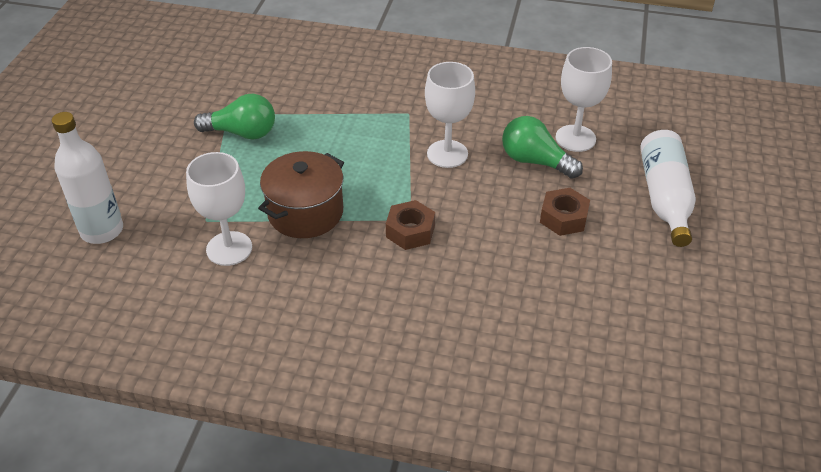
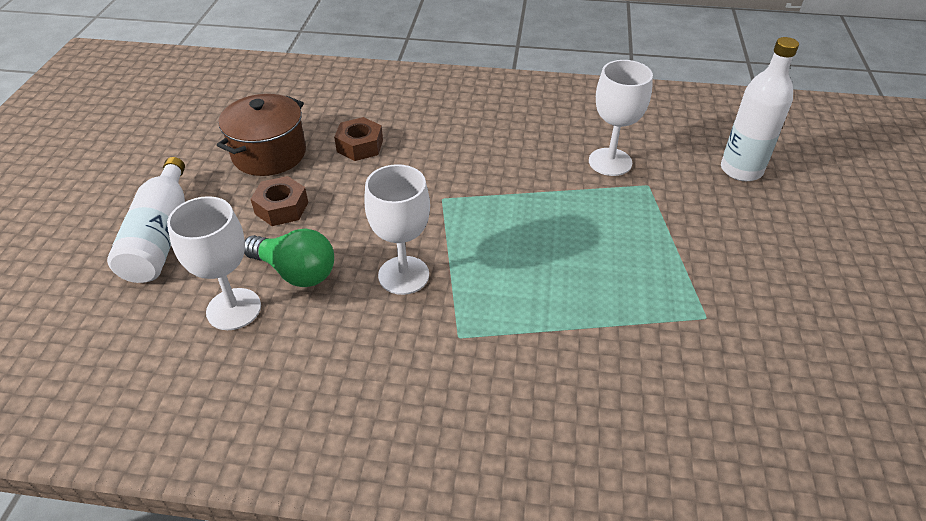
camera: 175 degrees right, 0 degrees up
green light bulb [194,94,275,139] -> none
brown pot [258,151,344,238] -> brown pot moved to [217,94,306,176]
brown nut [386,200,435,250] -> brown nut moved to [334,117,383,161]

